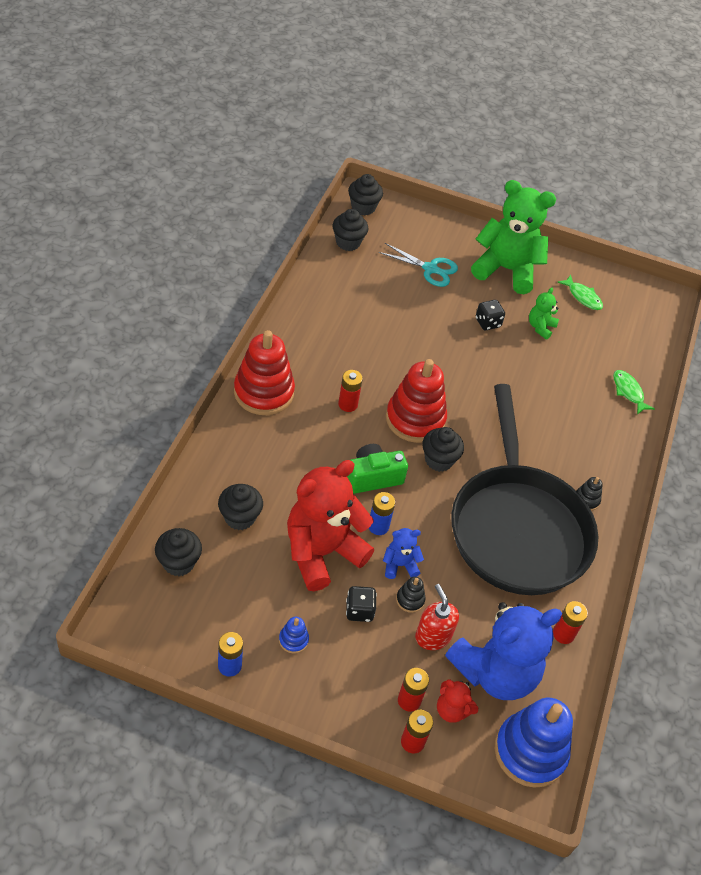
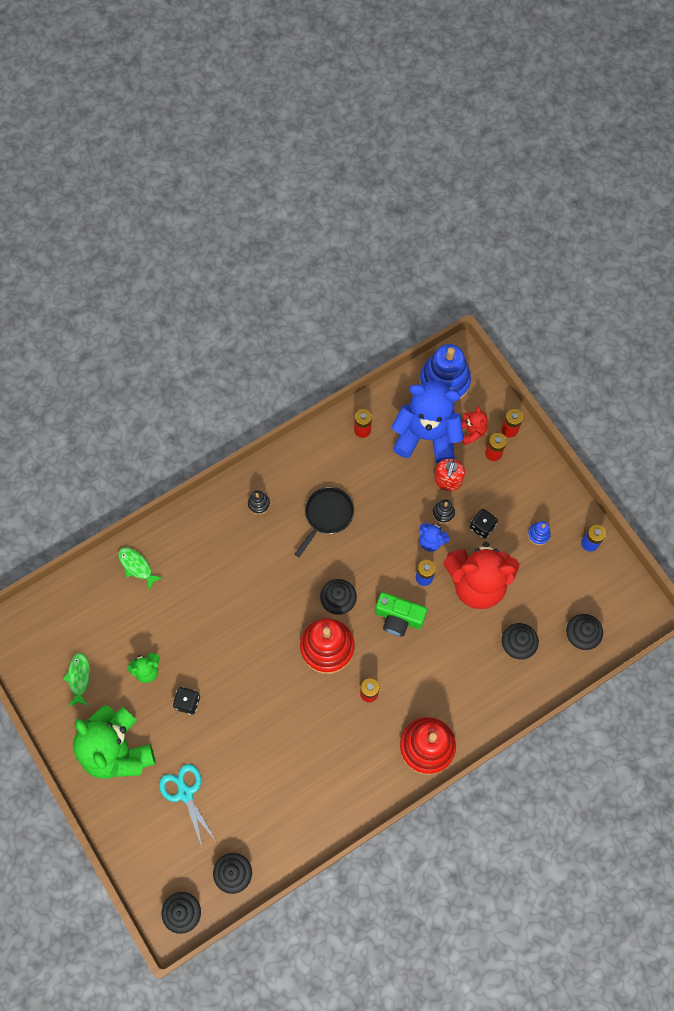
camera: 135 degrees left, 20 degrees up
black pan [451,384,598,595] -> black pan [295,487,354,557], size x0.41
green fish [613,370,655,415] -> green fish turned 120 degrees clockwise [118,547,163,590]

